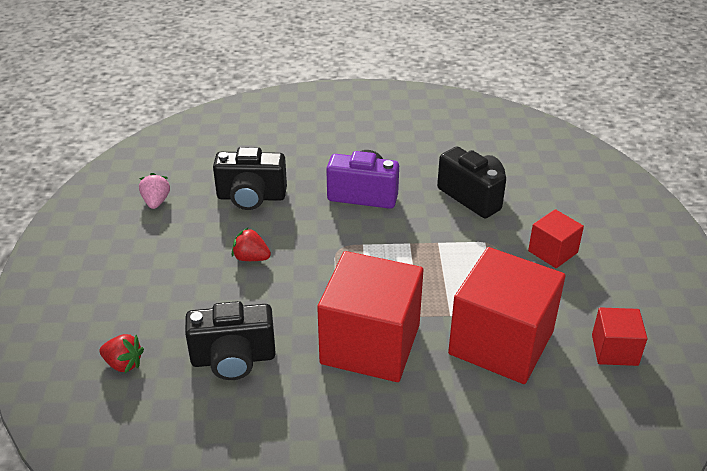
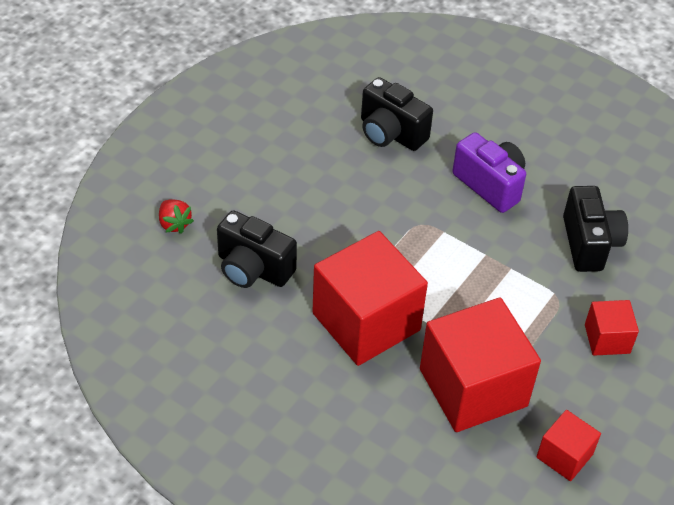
camera: 35 degrees right, 10 degrees up
pink strawberry [139,173,170,209] -> none
red strawberry [232,227,271,261] -> none

